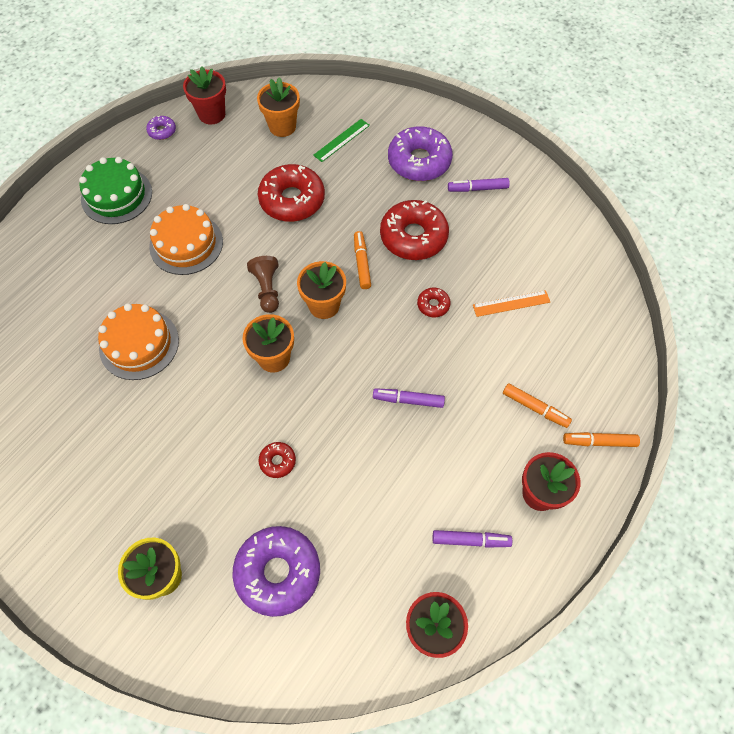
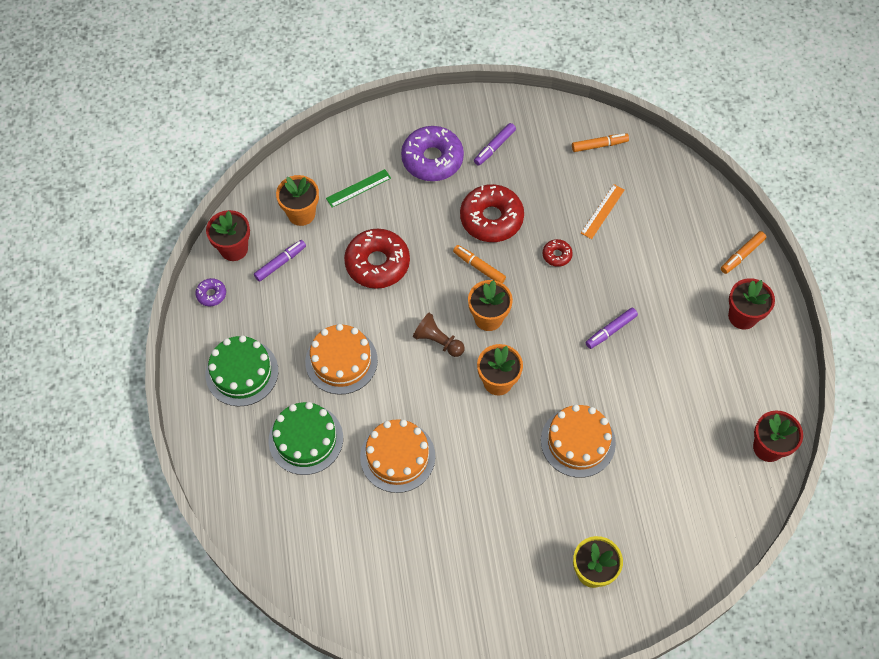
camera: 45 degrees left, 0 degrees up
purple donut [233,526,320,617] -> none
red donut [258,442,296,478] -> orange cake [541,404,616,478]
green ruler [313,119,370,162] -> green ruler turned 60 degrees clockwise [326,169,391,208]
purple marker [433,530,512,548] -> purple marker moved to [254,240,306,282]
orange marker [503,383,572,428] -> orange marker moved to [572,133,629,152]
none -> green cake [268,402,343,475]

